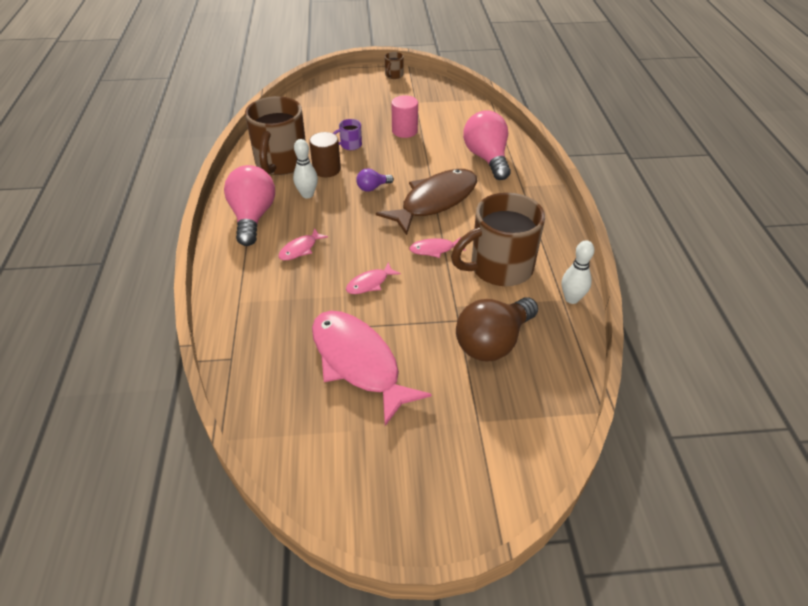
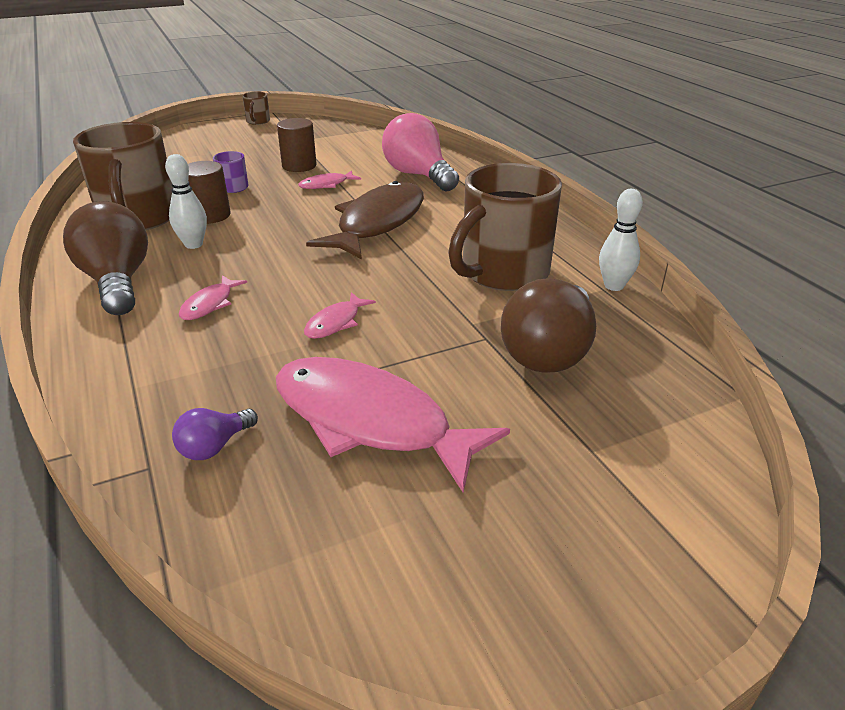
camera: 20 degrees left, 10 degrees down
pink light bulb [224,165,275,246] -> brown light bulb [63,201,148,315]
purple light bulb [356,168,394,191] -> purple light bulb moved to [172,408,258,460]
pink cylinder [391,95,418,138] -> brown cylinder [277,118,317,172]
pink fish [409,237,466,258] -> pink fish moved to [298,171,361,189]

